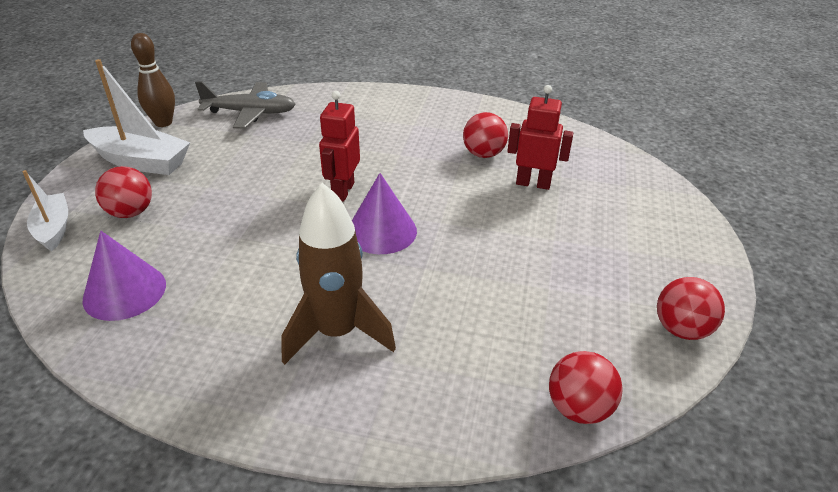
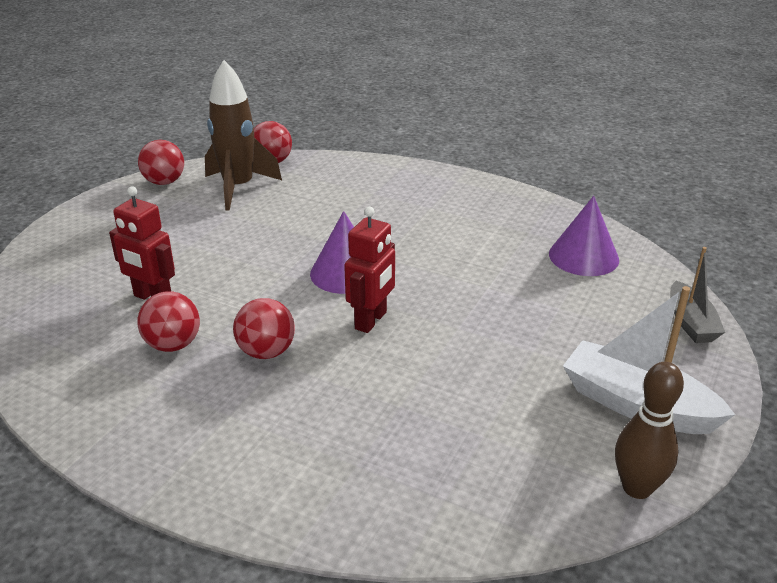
camera: 165 degrees left, 5 degrees down
white boat [22,170,68,251] -> grey boat [670,247,725,343]
red ball [95,166,152,218] -> red ball moved to [233,298,295,359]
grey plane [195,81,296,129] -> none
brown rocket [281,183,396,365] -> brown rocket moved to [205,60,282,211]

